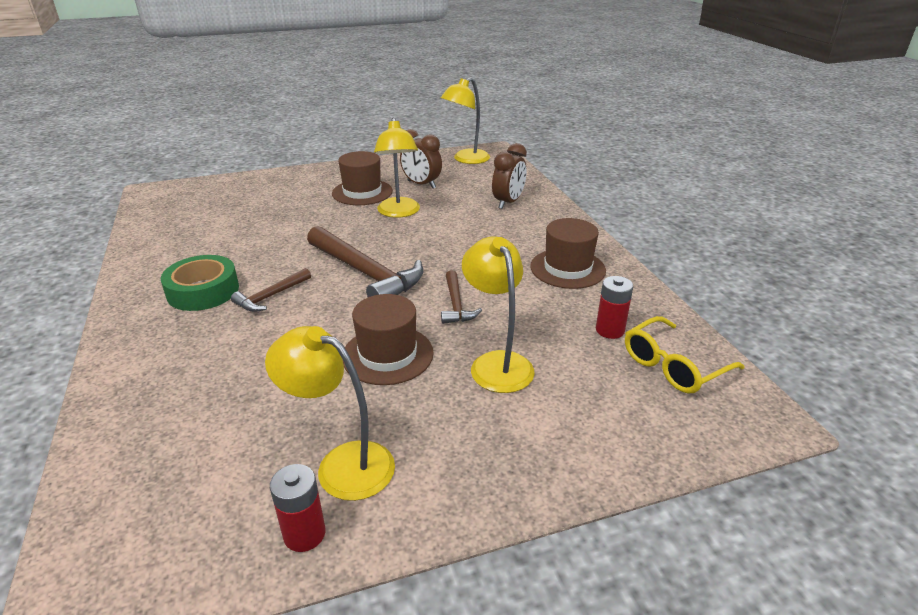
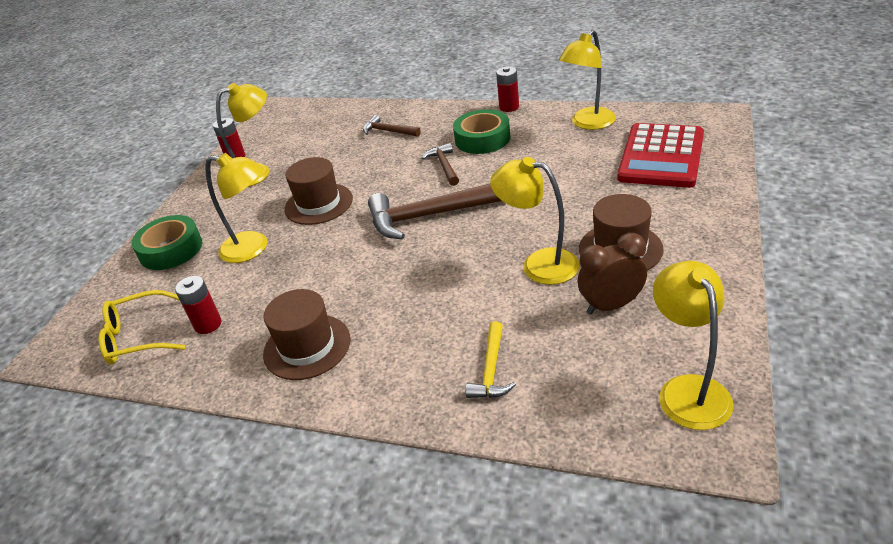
camera: 130 degrees right, 5 degrees up
brown hammer [441,270,482,324] -> brown hammer moved to [363,115,421,137]
brown clock [492,143,527,209] -> yellow hammer [465,321,516,398]
yellow glasses [625,316,745,394] -> yellow glasses turned 105 degrees counterclockwise [99,290,185,364]
none -> green tape [131,215,202,270]
none -> red battery [496,67,519,112]
none -> yellow lamp [559,29,616,130]
none -> red calculator [617,123,704,188]

